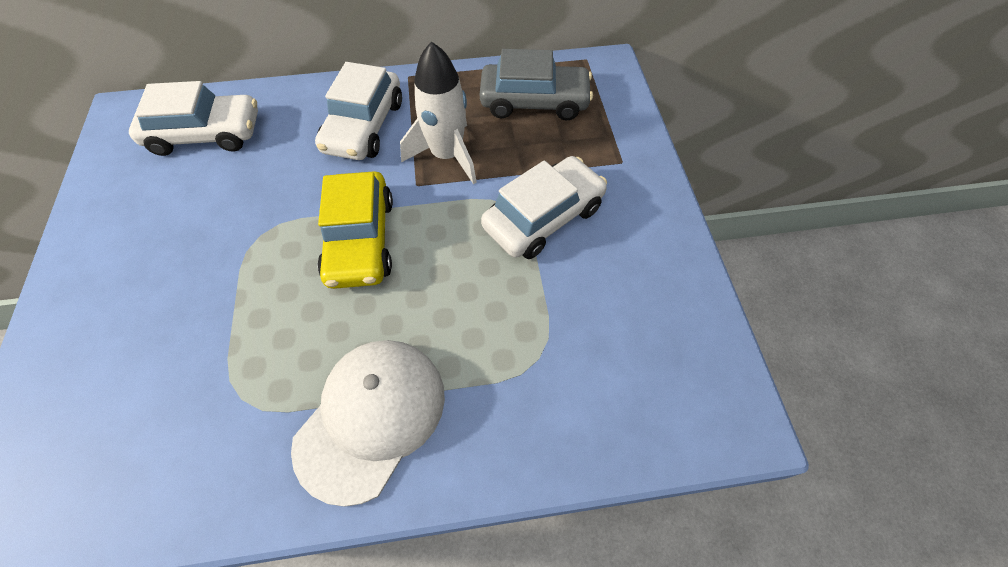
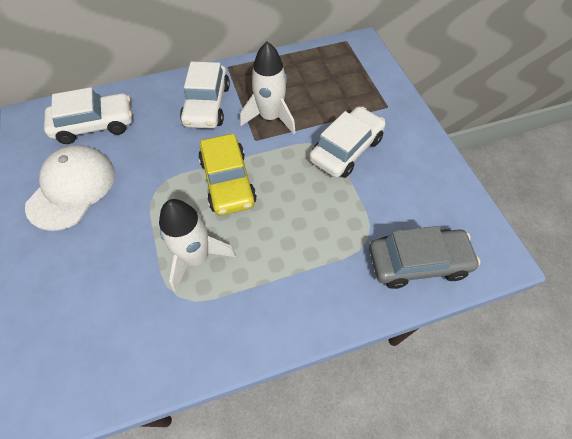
camera: 10 degrees left, 0 degrees up
white cap [291,340,445,507] -> white cap moved to [25,145,115,231]
grey car [480,49,593,121] -> grey car moved to [369,226,480,289]
none -> white rocket [159,199,236,292]

